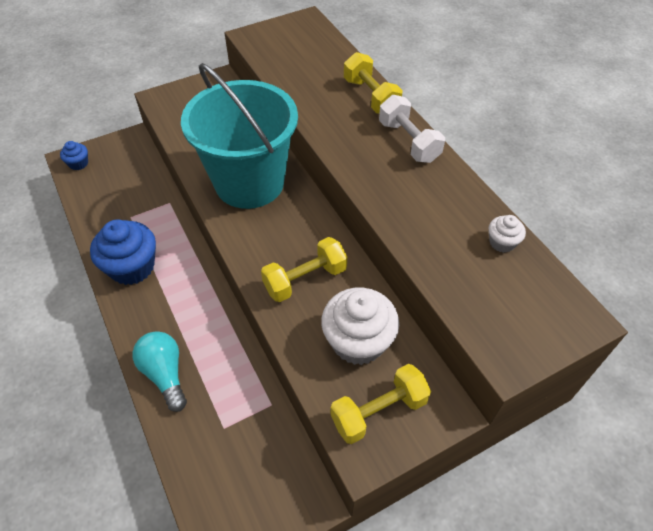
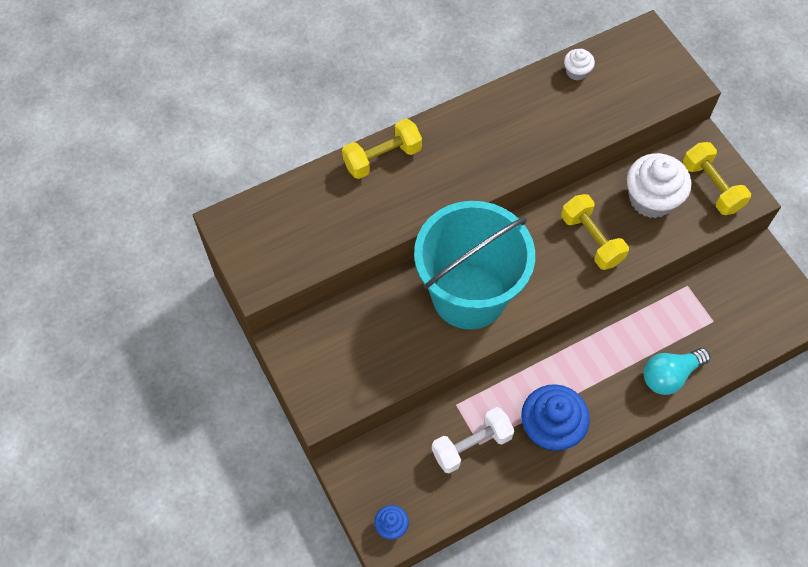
camera: 90 degrees left, 10 degrees up
white dumbbell [379,95,445,163] -> white dumbbell moved to [432,407,515,473]

